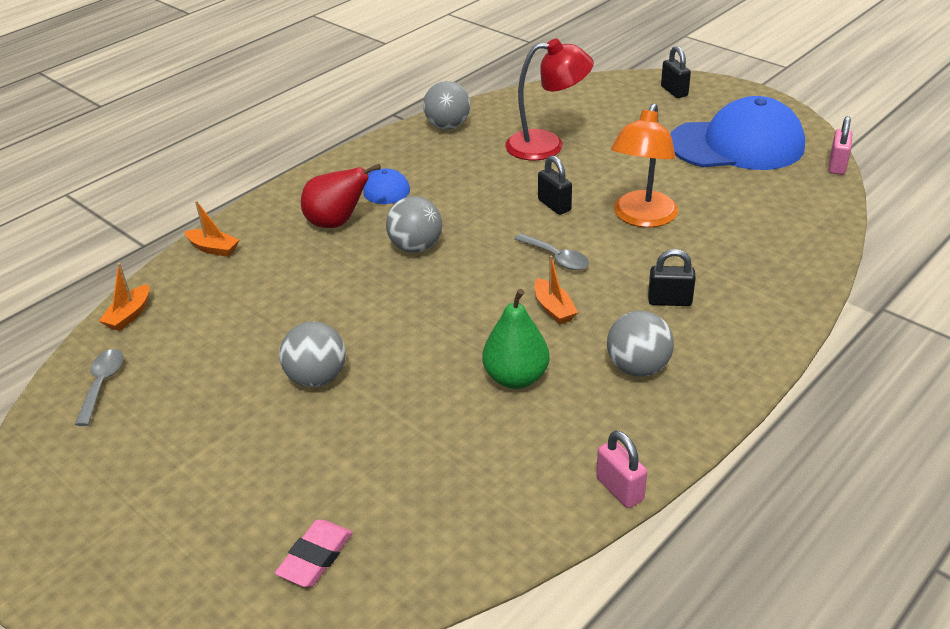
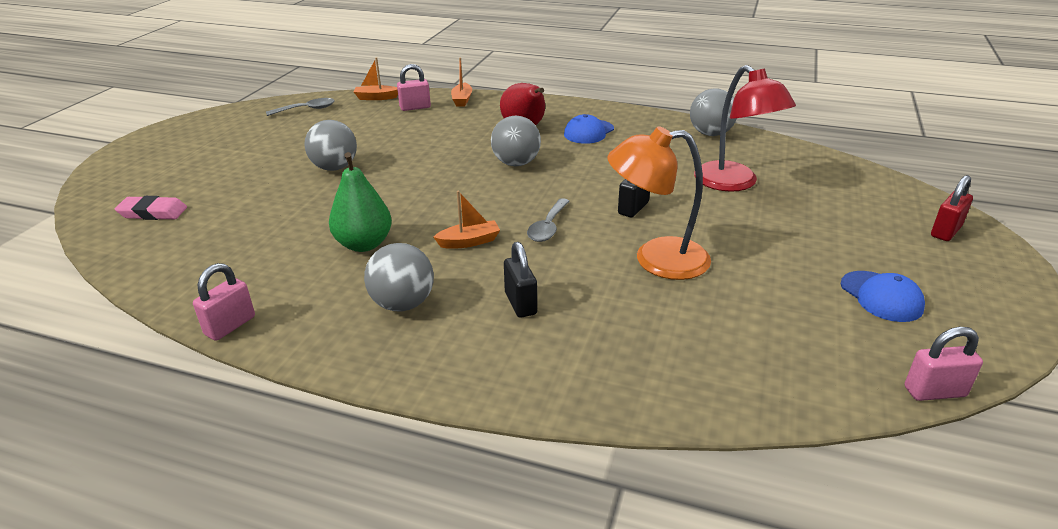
camera: 65 degrees right, 5 degrees down
orange boat [534,255,578,324] -> orange boat turned 150 degrees counterclockwise [433,191,500,249]
black padlock [661,46,691,98] -> red padlock [931,175,973,241]
blue cap [670,96,805,170] -> blue cap [841,271,925,322], size x0.46
none -> pink padlock [397,64,431,111]

